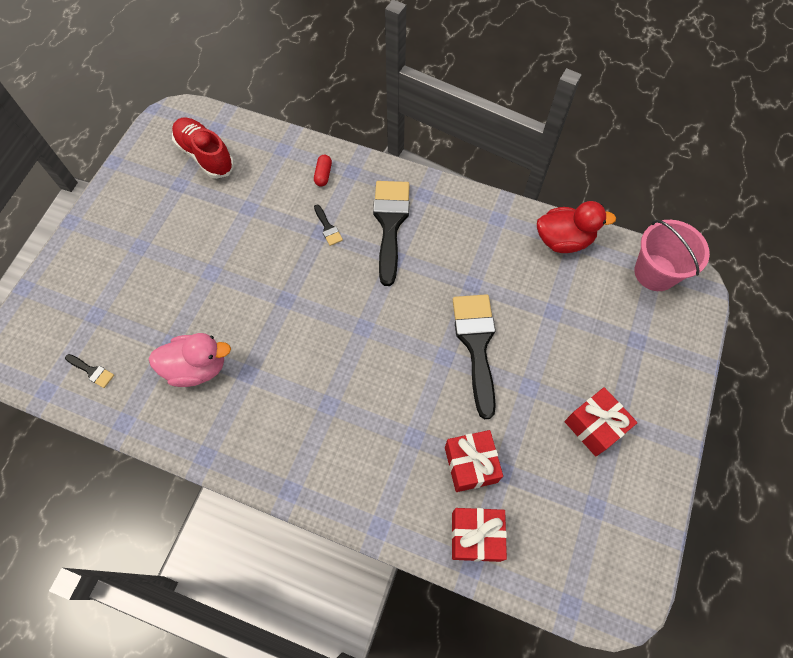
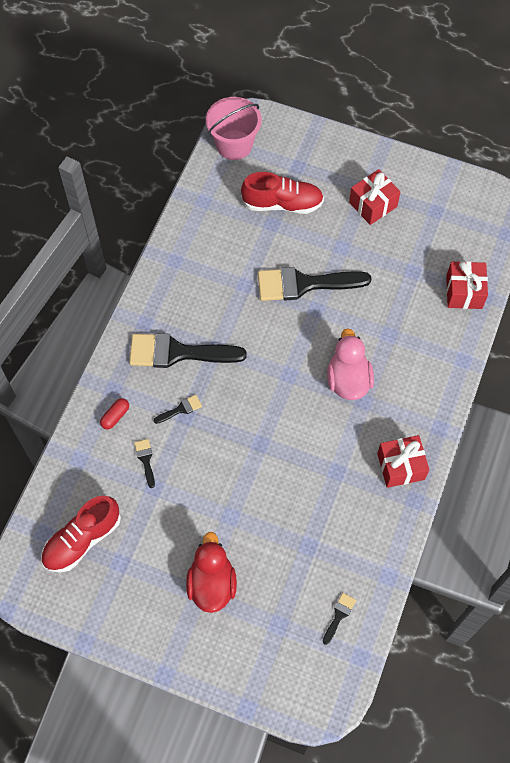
camera: 90 degrees left, 0 degrees up
pink duck [149,333,231,387] -> pink duck moved to [327,328,374,400]
red capsule [314,155,332,187] -> red capsule turned 60 degrees counterclockwise [100,398,129,429]
red gift [445,430,503,492] -> red gift moved to [377,435,429,488]
red duck [537,201,616,253] -> red duck moved to [186,532,237,613]
none -> black brush [134,439,155,488]
none -> red shoe [241,172,324,214]

